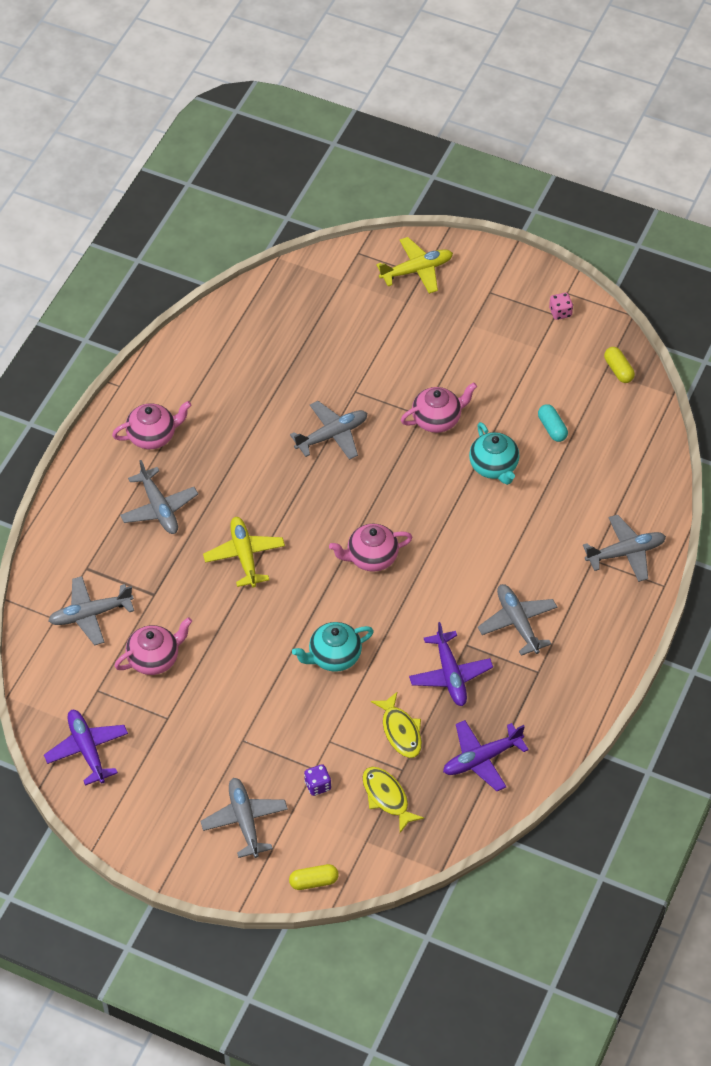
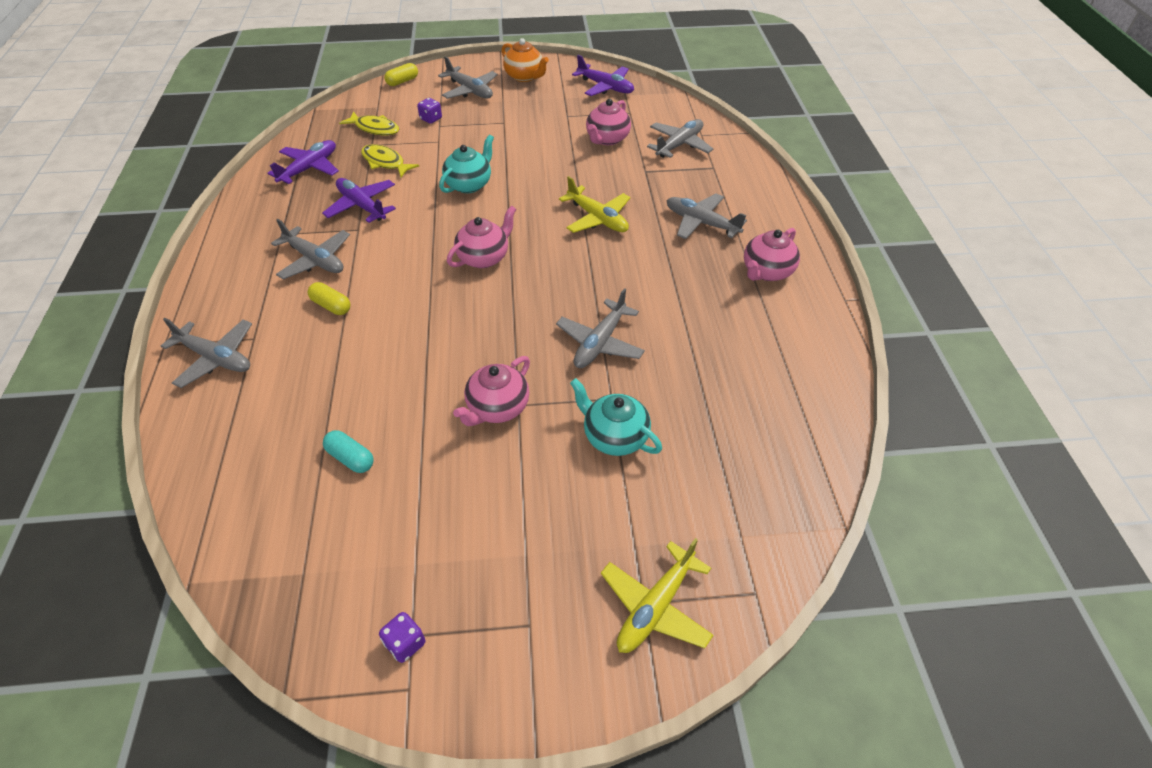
camera: 150 degrees right, 5 degrees down
turquoise teapot [469,422,520,485] -> turquoise teapot moved to [570,378,662,456]
pink dice [549,293,573,320] -> purple dice [379,612,426,663]
grey plane [583,515,666,582] -> grey plane turned 105 degrees counterclockwise [161,318,252,388]
yellow capsule [604,347,635,383] -> yellow capsule moved to [308,282,351,315]
none -> orange teapot [501,38,549,82]

